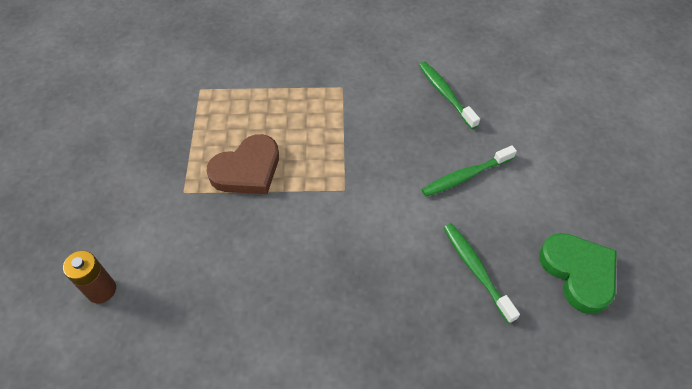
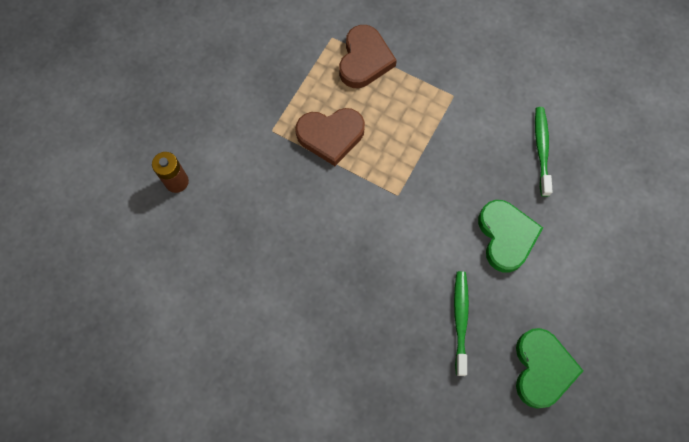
camera: 30 degrees right, 15 degrees up
green toothbrush [421,145,517,197] -> green heart [478,200,543,273]
none -> brown heart [339,25,397,88]

